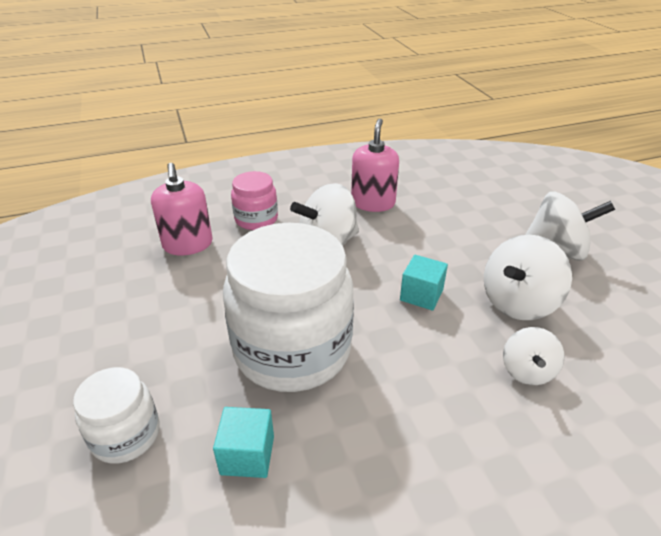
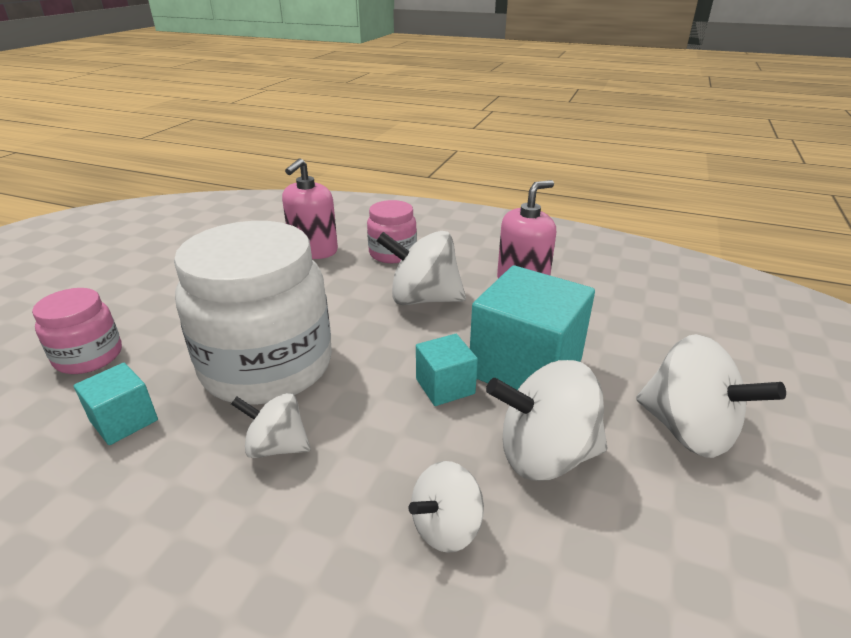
camera: 40 degrees right, 5 degrees down
white jar [73,367,159,464] -> pink jar [32,288,122,374]
none -> white spinning top [231,393,311,458]
none -> turquoise cube [470,266,595,390]

